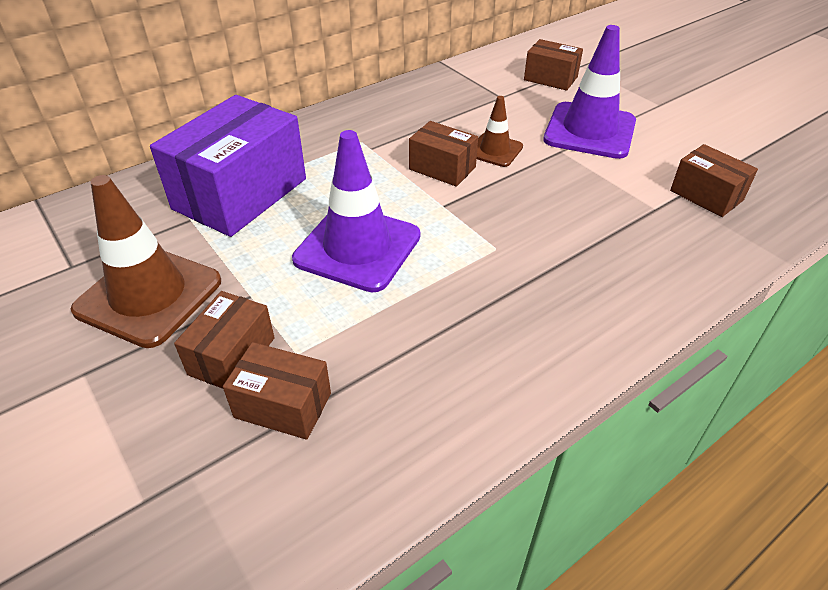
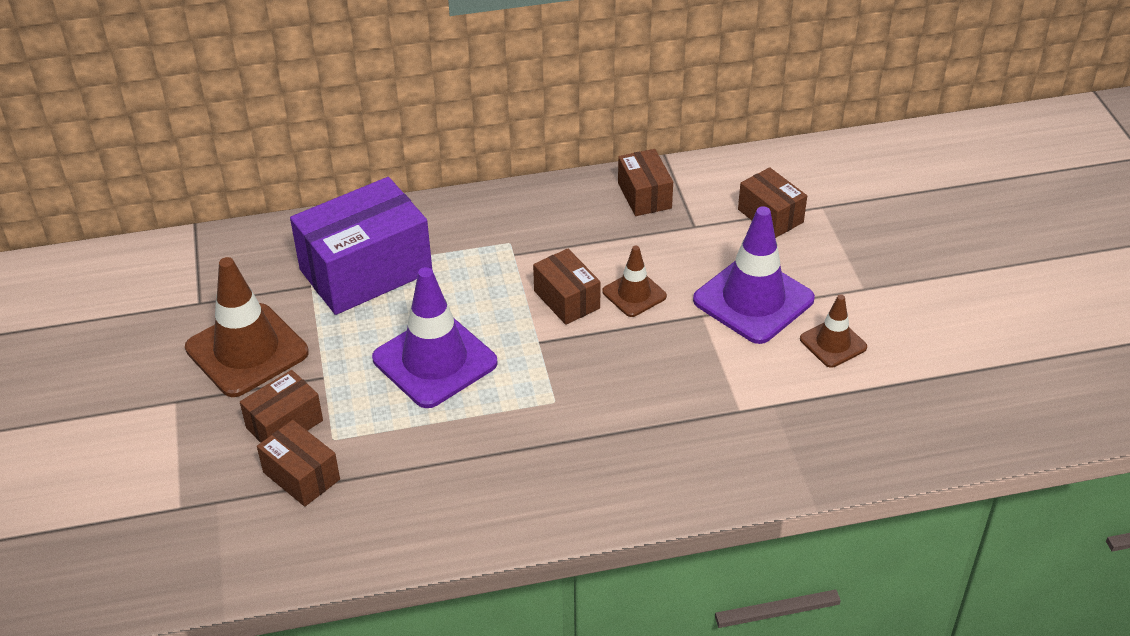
camera: 25 degrees right, 0 degrees up
brown box [670,144,758,217] -> brown box moved to [618,149,673,216]
none -> brown traffic cone [800,294,867,368]

